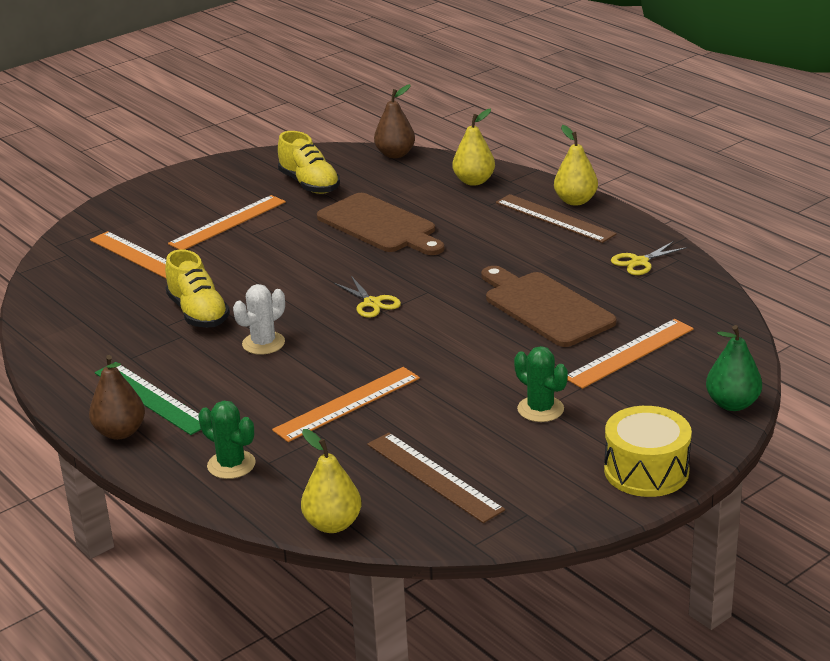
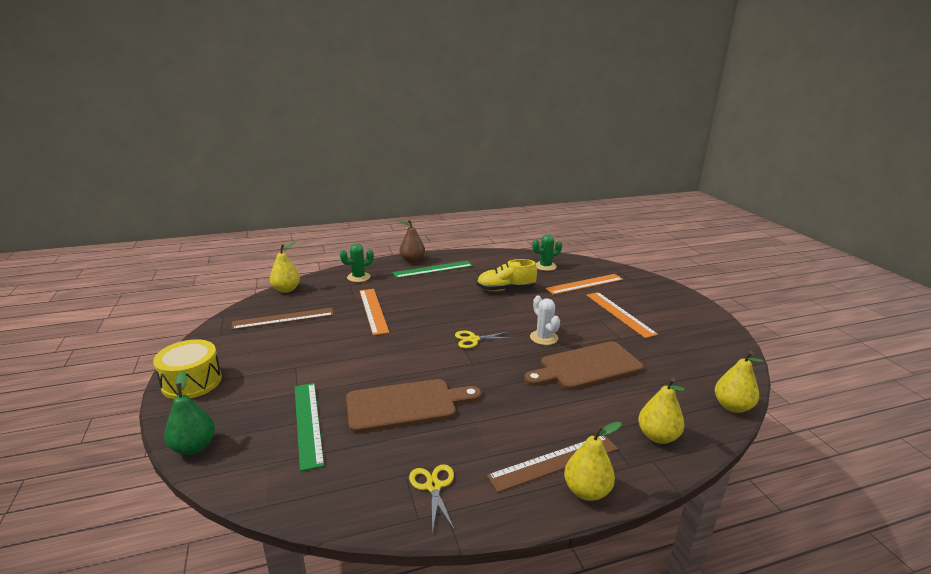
camera: 110 degrees right, 5 degrees down
white cactus [233,284,285,355] -> white cactus moved to [530,296,560,345]
yellow shoe [278,131,340,194] -> none
brown pear [374,84,415,158] -> yellow pear [715,351,764,413]
green cactus [514,346,568,422] -> green cactus moved to [532,234,562,271]
orange ruler [567,319,694,389] -> green ruler [295,383,324,471]

